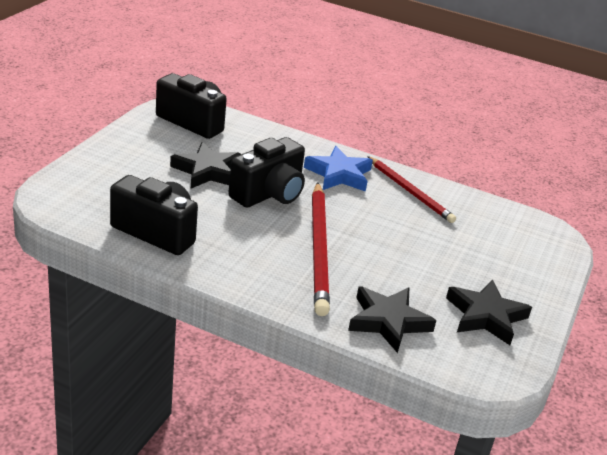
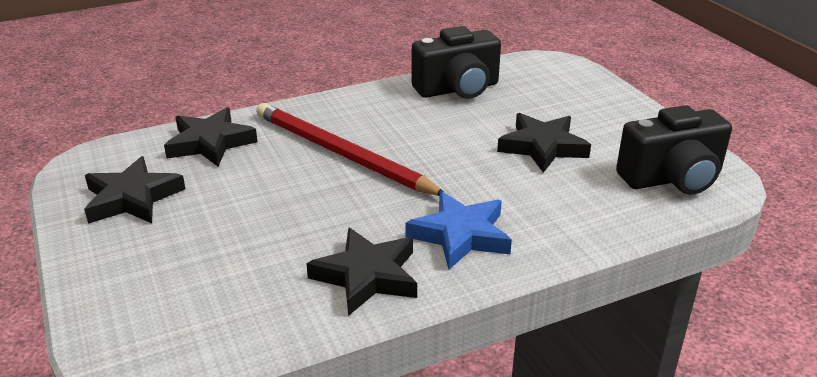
camera: 135 degrees right, 0 degrees up
black camera [228,137,305,208] -> none
red pencil [367,156,456,223] -> black star [306,228,417,316]

